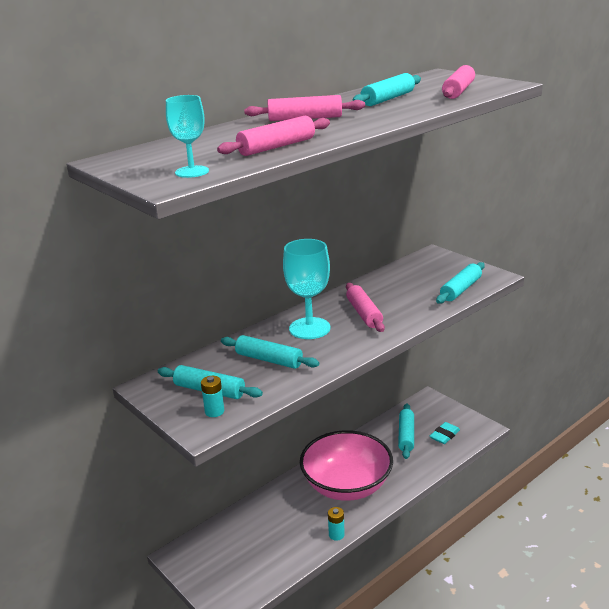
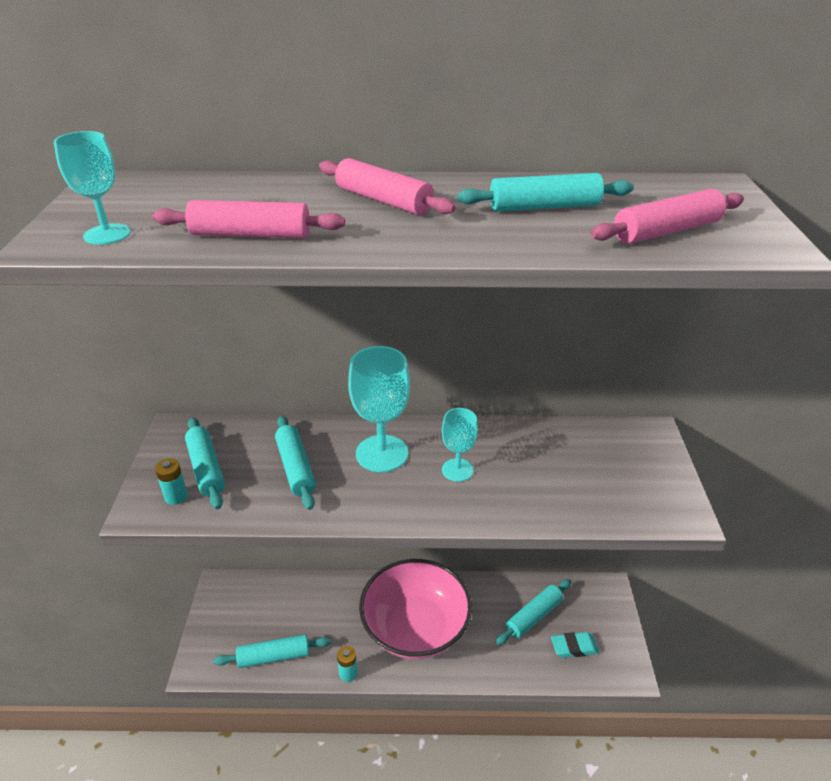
camera: 40 degrees right, 10 degrees up
pink rolling pin [346,283,385,332] -> turquoise goblet [442,408,478,482]
turquoise rolling pin [436,262,485,304] -> turquoise rolling pin moved to [214,635,331,668]

